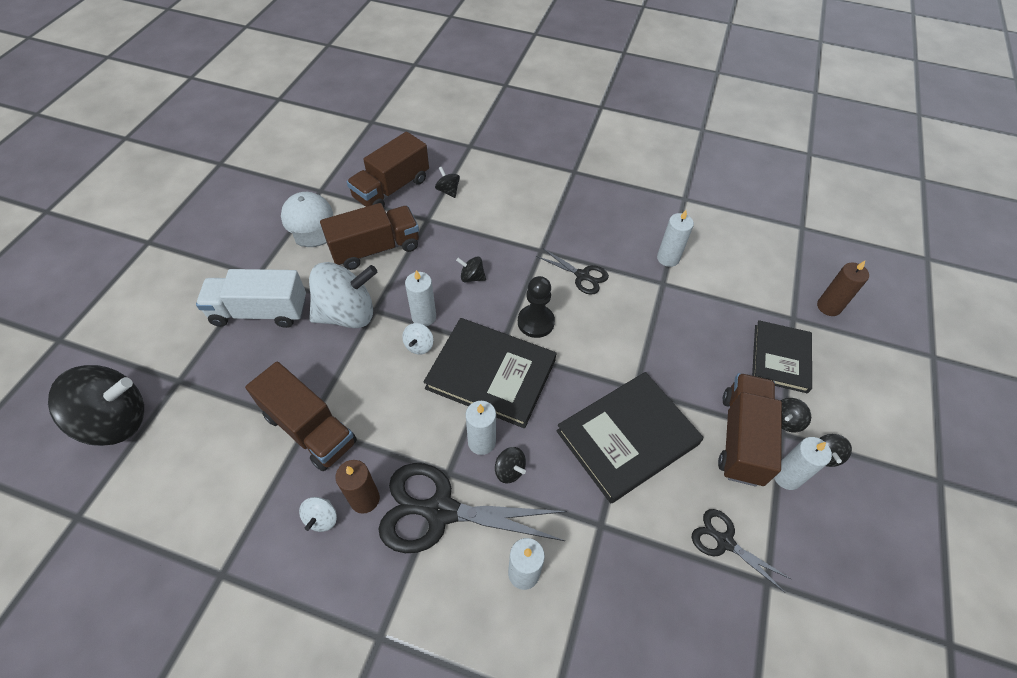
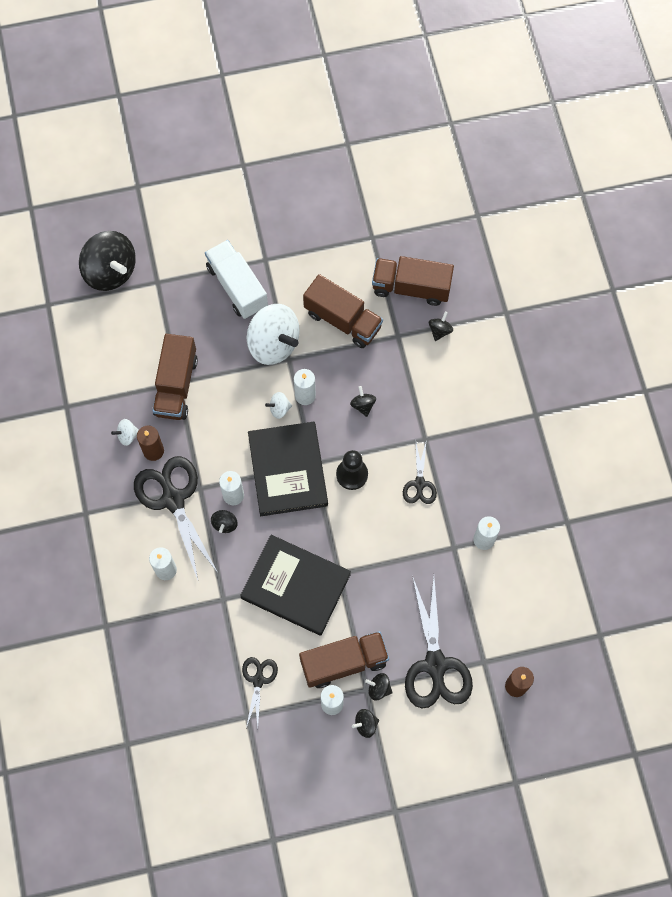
camera: 60 degrees right, 15 degrees up
white cap [281,192,333,247] -> none
black book [752,320,812,393] -> black scissors [405,576,473,709]

